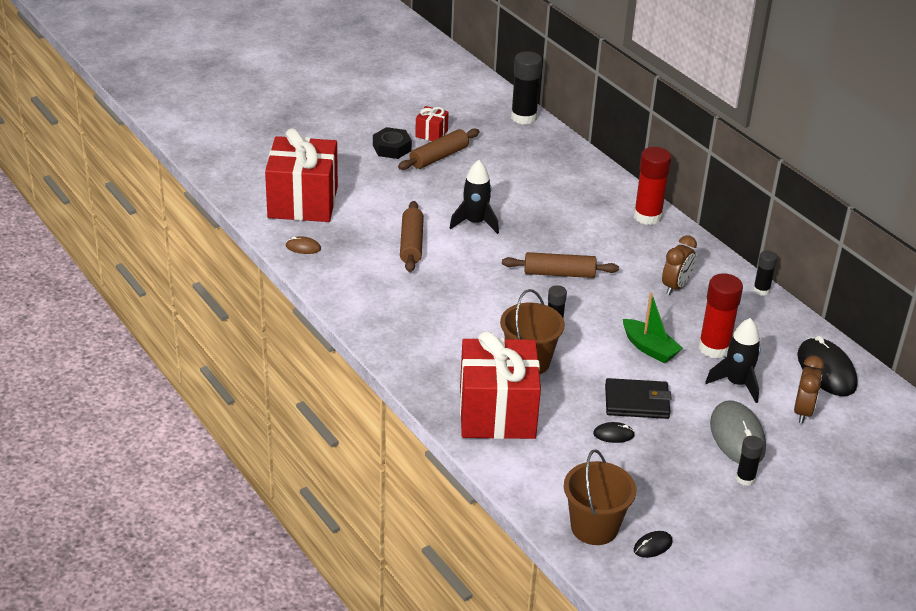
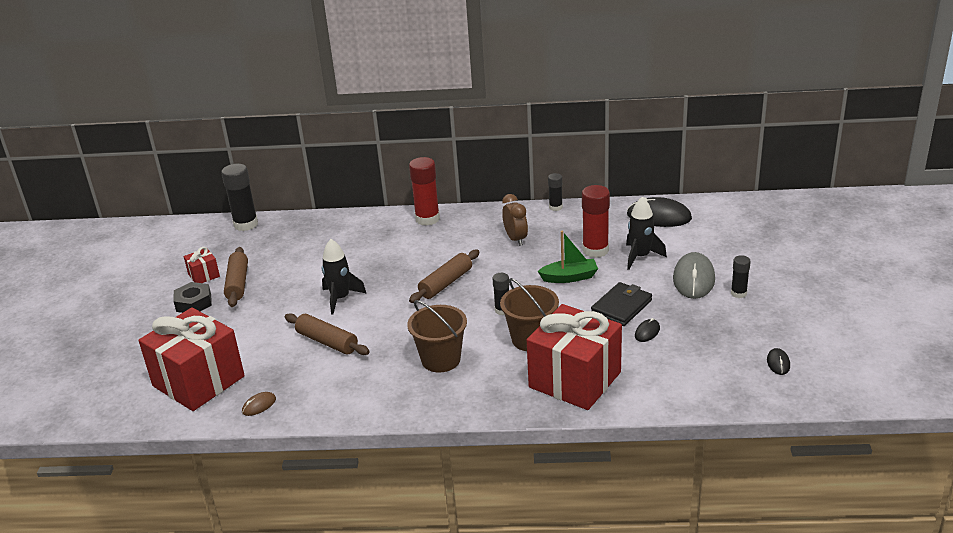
camera: 50 degrees left, 5 degrees down
brown bucket [564,449,636,545] -> brown bucket moved to [407,300,467,373]
grey mouse [710,400,766,464] -> grey mouse turned 75 degrees clockwise [673,252,715,299]
brown clock [794,356,824,423] -> none

